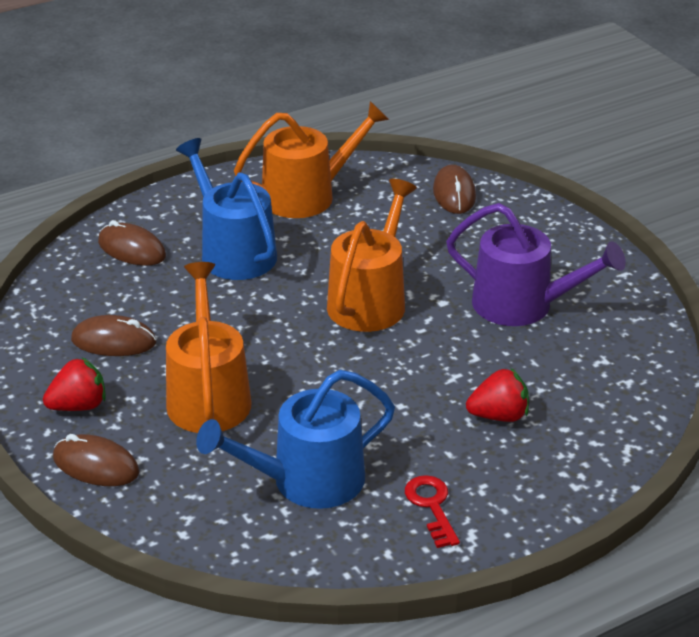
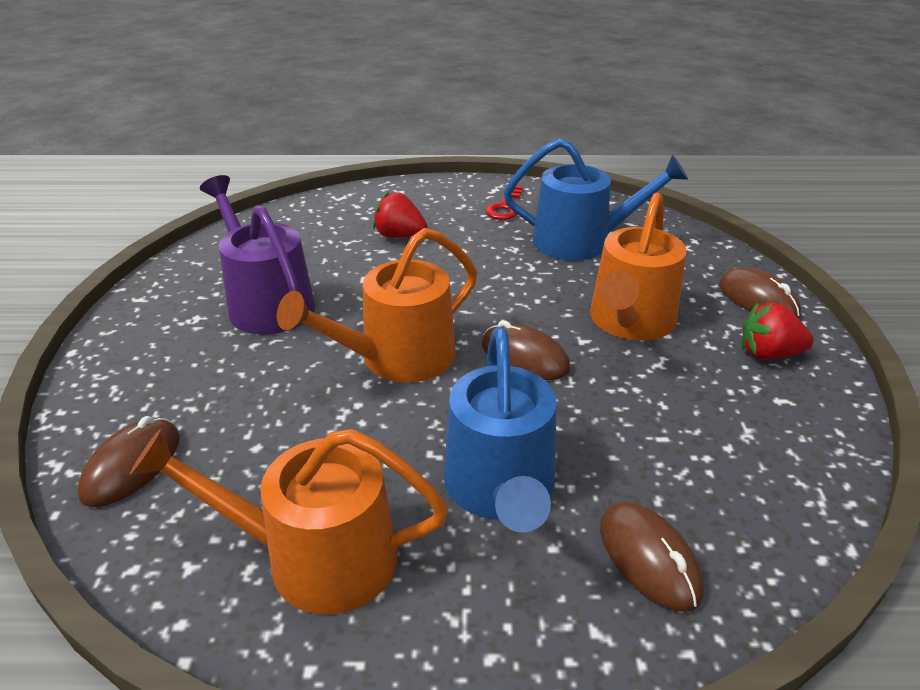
camera: 150 degrees left, 0 degrees up
brown mouse [71,315,156,356] -> brown mouse moved to [482,320,571,380]

